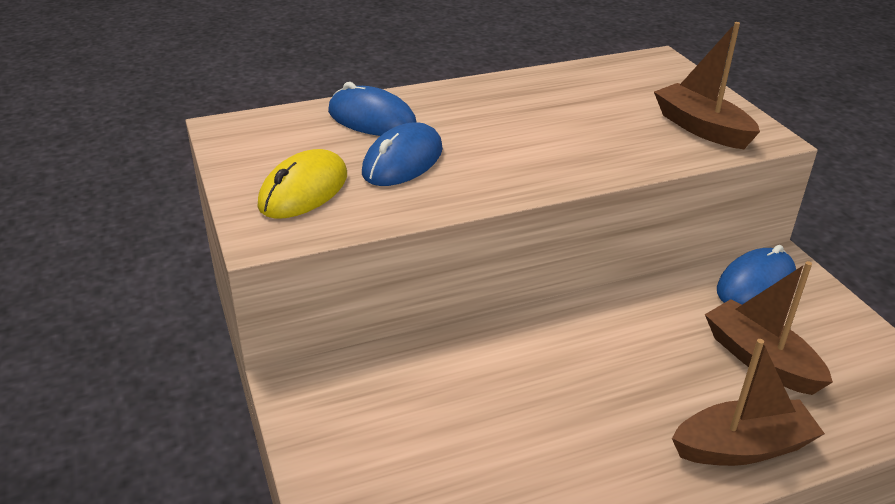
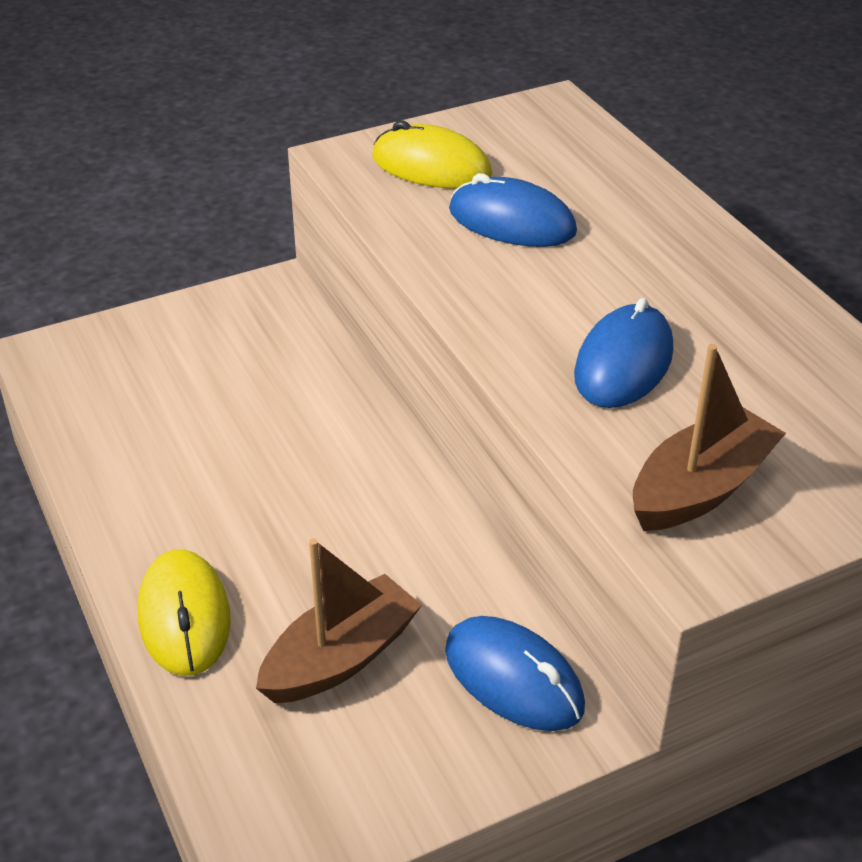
camera: 85 degrees right, 5 degrees up
blue mouse [328,82,417,136] -> blue mouse moved to [574,298,673,408]
brown boat [672,339,825,466] -> yellow mouse [138,549,231,676]

